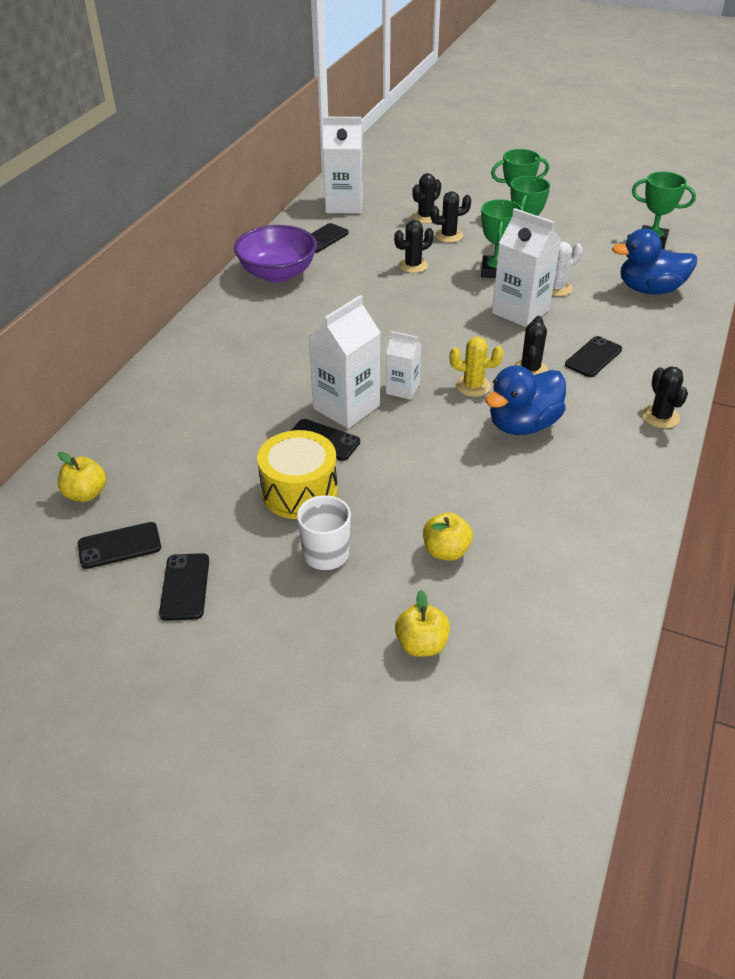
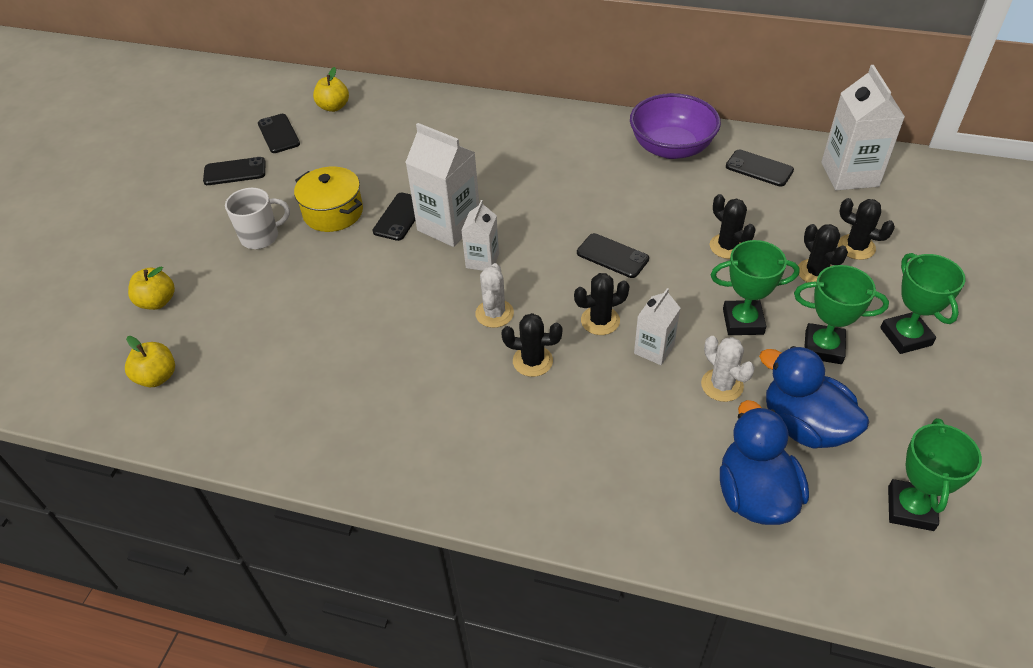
camera: 85 degrees right, 5 degrees up
yellow drum [257,430,338,519] -> yellow pot [294,167,363,232]
yellow apple [423,512,473,561] -> yellow apple moved to [125,336,175,387]
yellow cactus [450,337,503,397] -> white cactus [475,263,514,328]
blue duck [485,365,566,435] -> blue duck moved to [759,346,869,448]
white carton [492,208,561,327] -> white carton [634,288,680,365], size x0.57
black phone [565,336,622,377] -> black phone moved to [577,233,649,278]
black cactus [642,366,688,428] -> black cactus moved to [574,273,630,335]

